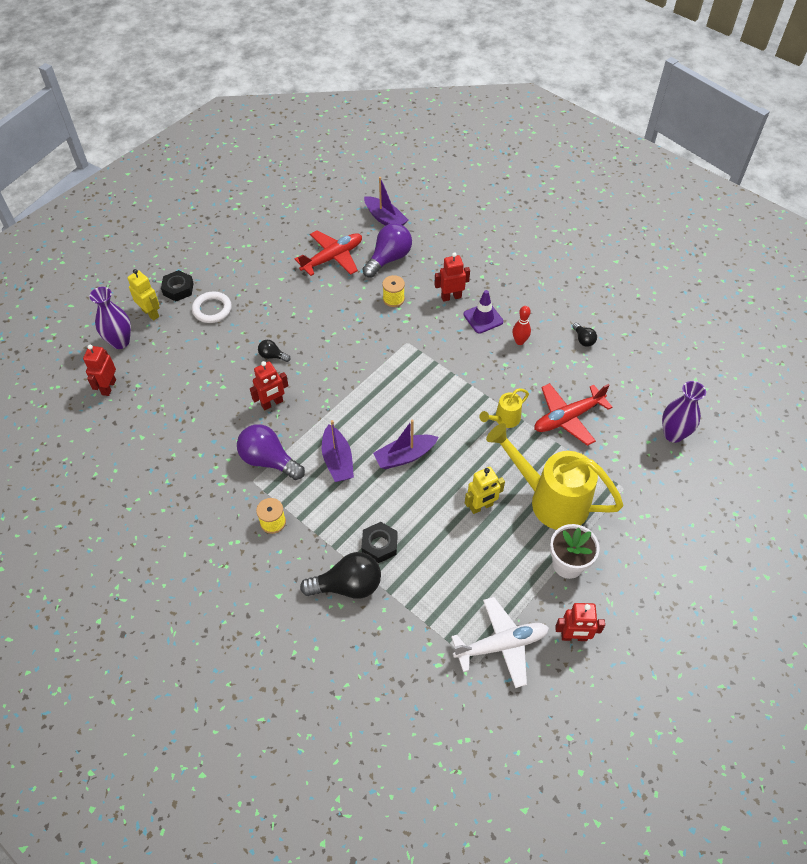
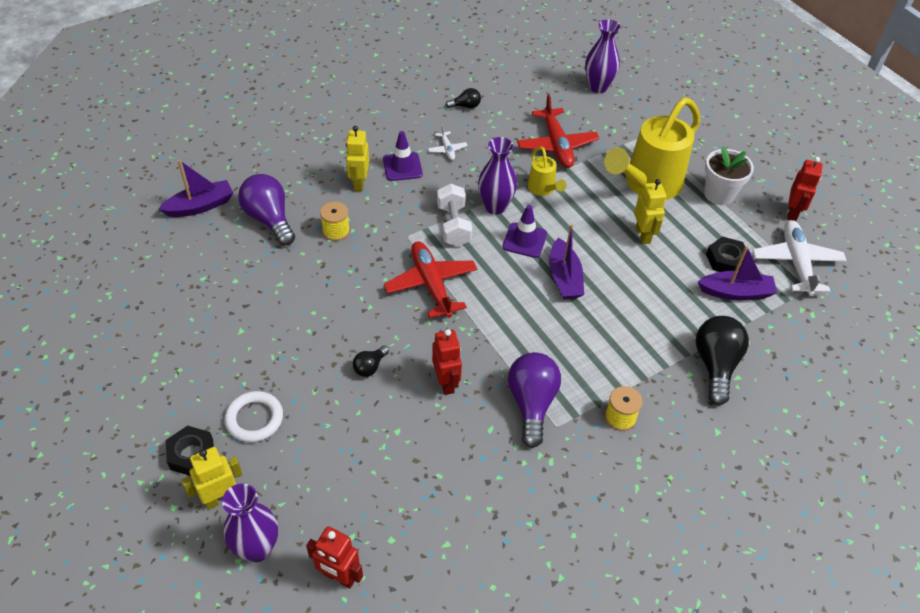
camera: 75 degrees left, 5 degrees down
purple light bulb [237,424,305,480] -> purple light bulb turned 135 degrees clockwise [508,352,561,448]
red plane [295,230,362,276] -> red plane moved to [384,241,478,318]
purple boat [322,420,354,482] -> purple boat moved to [698,245,777,300]
black nut [361,522,397,563] -> black nut moved to [706,236,747,272]
red robot [434,252,470,302] -> yellow robot [346,126,369,191]
red bowling pin [512,306,531,345] -> white plane [428,125,468,160]
none -> white dumbbell [437,183,472,247]
none -> purple vase [478,137,517,215]
none -> purple traffic cone [503,205,547,258]

